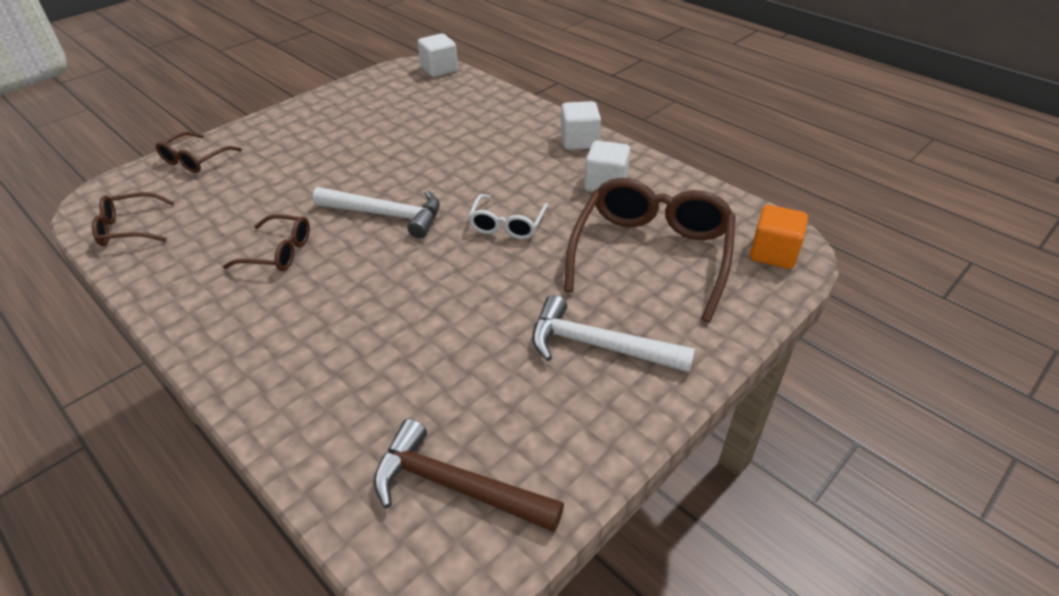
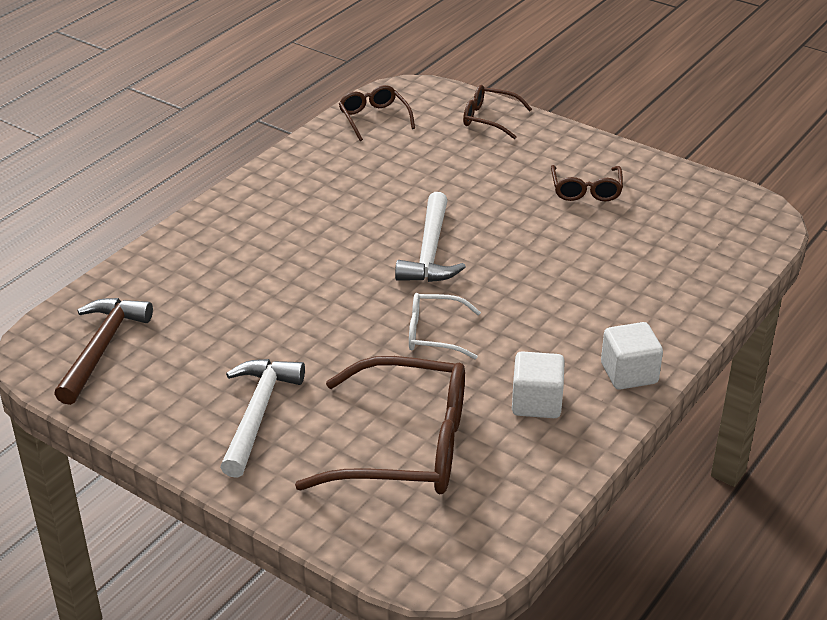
camera: 80 degrees right, 5 degrees down
brown glasses [223,214,310,271] -> brown glasses moved to [551,165,623,201]
white cube [418,33,458,77] -> none
orange cube [750,205,808,269] -> none

